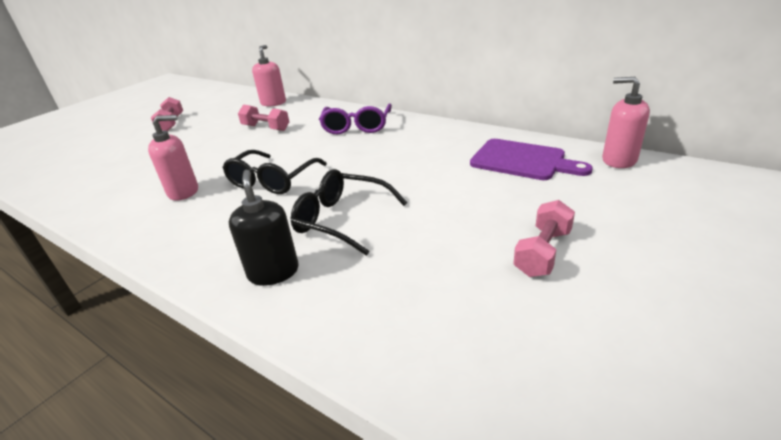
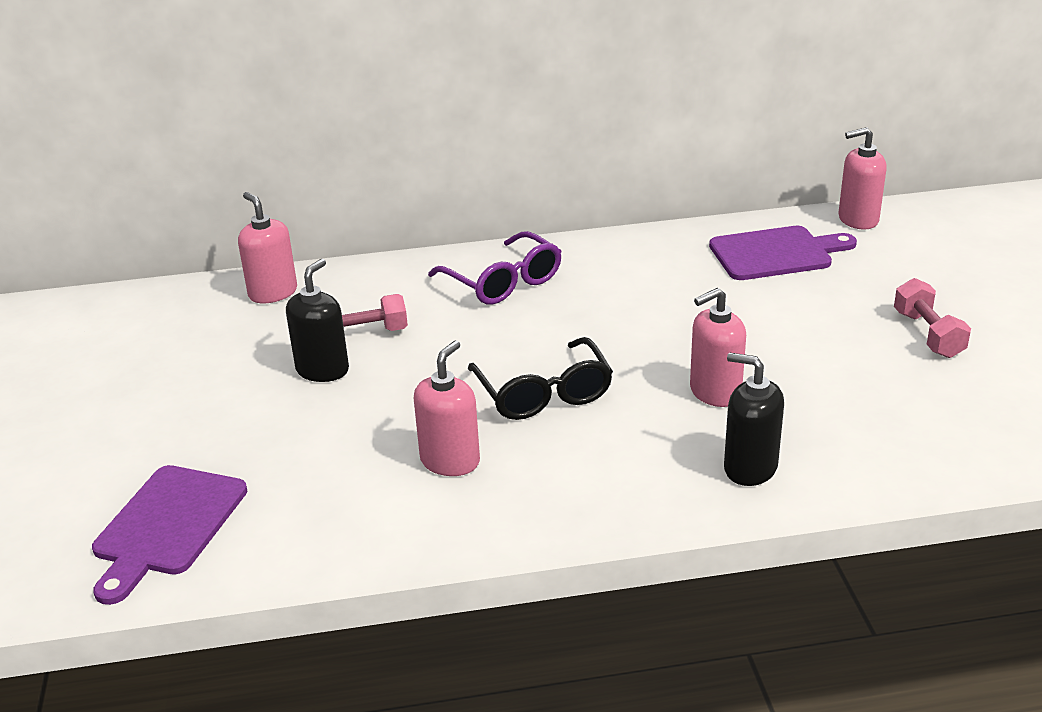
camera: 45 degrees left, 0 degrees up
pink dumbbell [151,97,183,131] -> none
black glasses [291,169,407,256] -> pink soap dispenser [690,288,746,407]
none -> purple cutting board [92,465,247,605]
none -> black soap dispenser [286,259,349,382]

